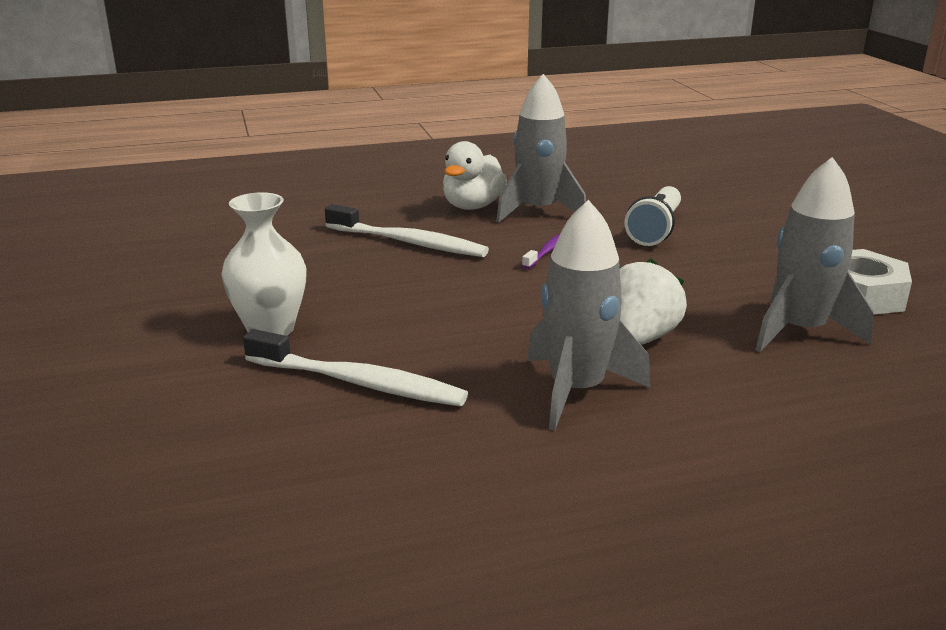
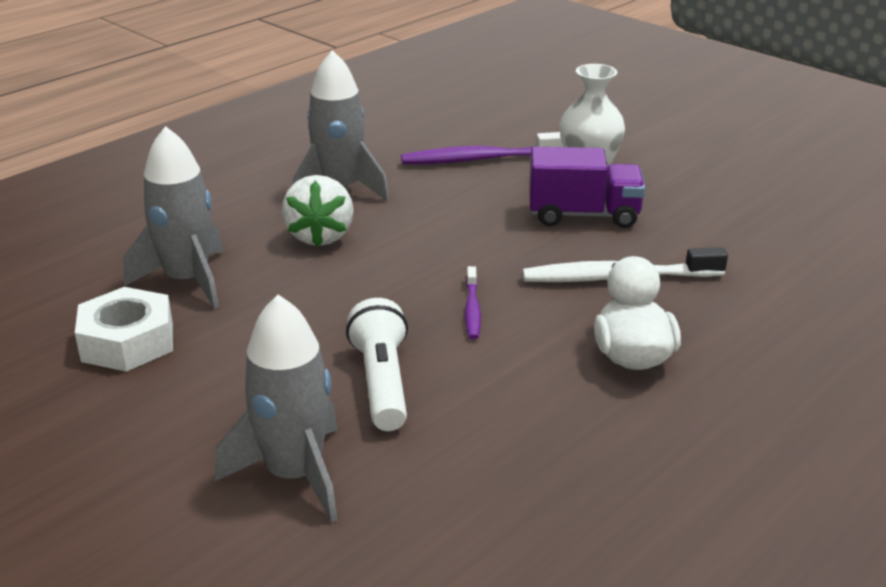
camera: 150 degrees right, 5 degrees up
white toothbrush [243,329,468,406] -> purple toothbrush [401,132,563,164]
grey rocket [496,74,586,223] -> grey rocket moved to [214,295,338,523]
none -> purple truck [529,147,645,228]

